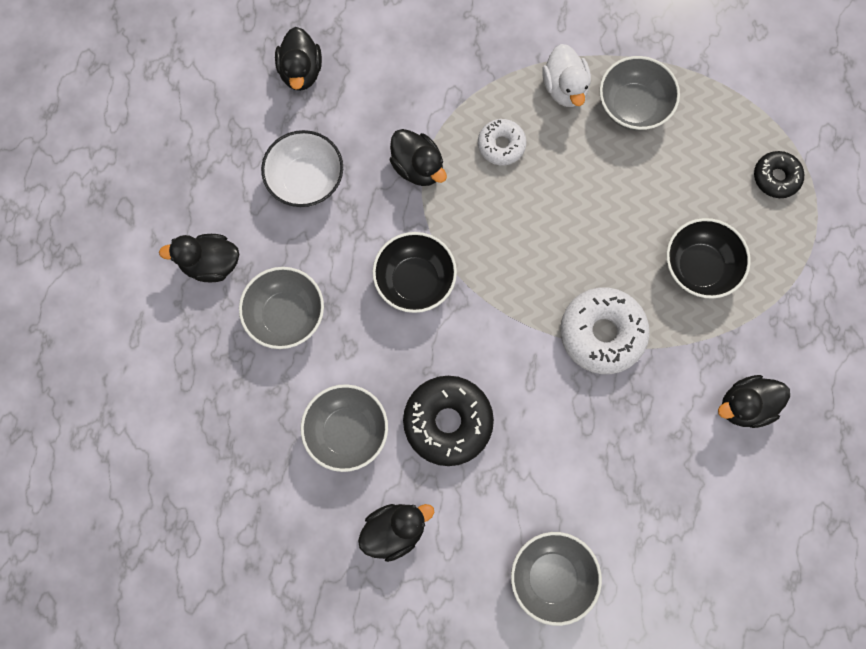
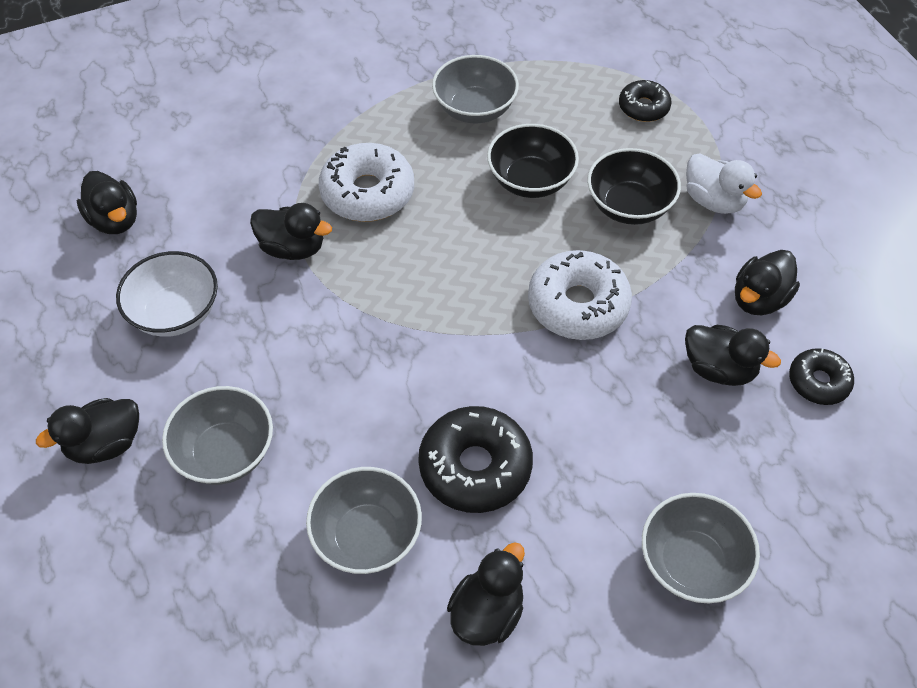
camera: 30 degrees left, 20 degrees down
black bowl [372,232,457,313] -> black bowl moved to [487,124,579,198]
white donut [478,119,526,165] -> white donut [319,143,414,222], size x1.72
white duck [542,44,591,107] -> white duck moved to [686,153,762,214]
none -> black duck [685,325,781,386]
none -> black donut [789,348,854,405]

